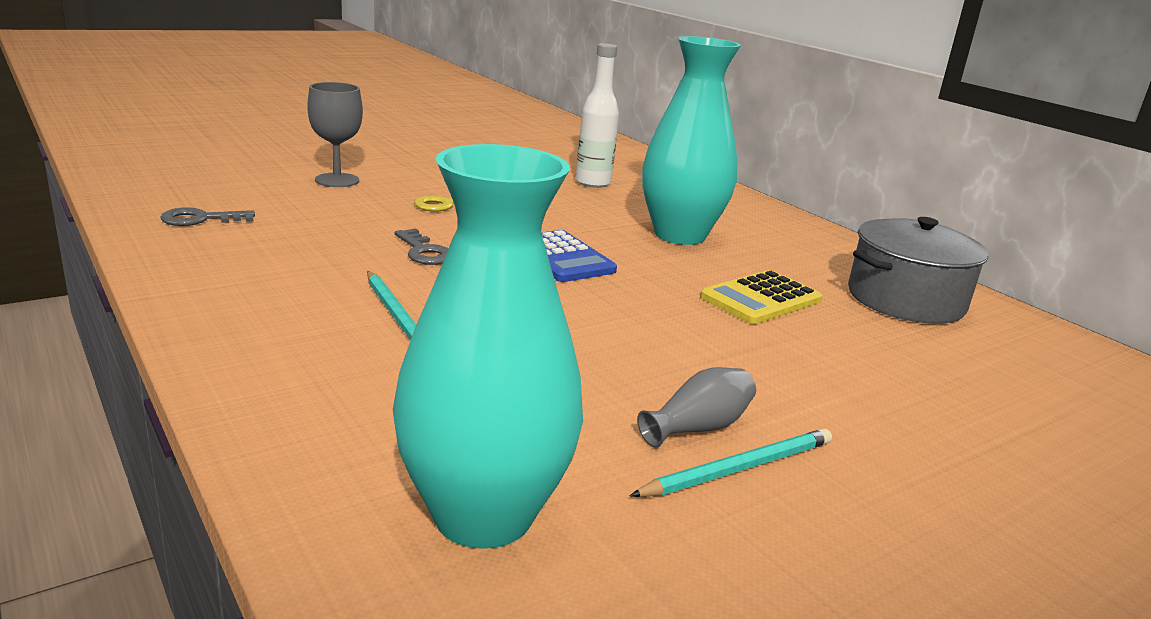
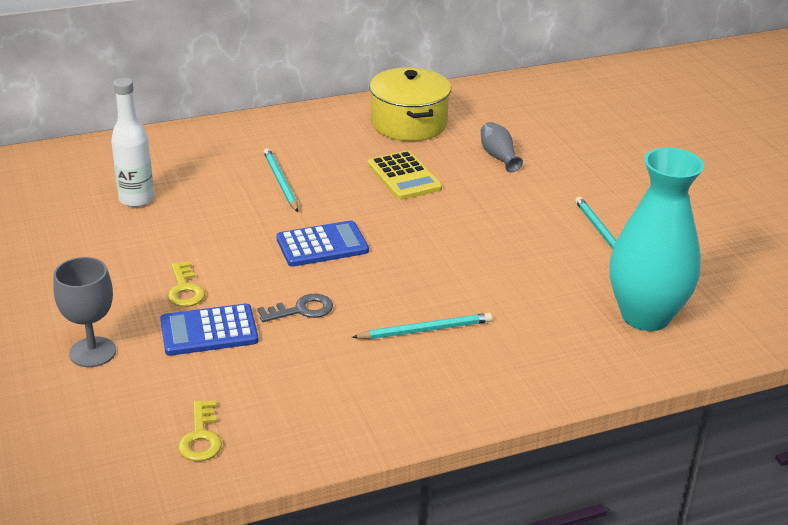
camera: 75 degrees left, 10 degrees up
grey key [160,207,255,226] -> yellow key [178,400,222,461]
grey vase [637,367,756,448] -> grey vase moved to [481,122,523,172]
turquoise vase [642,36,741,245] -> turquoise pencil [264,148,298,212]
grey pot [848,217,988,324] -> yellow pot [370,67,451,141]
none -> blue calculator [160,303,259,356]

